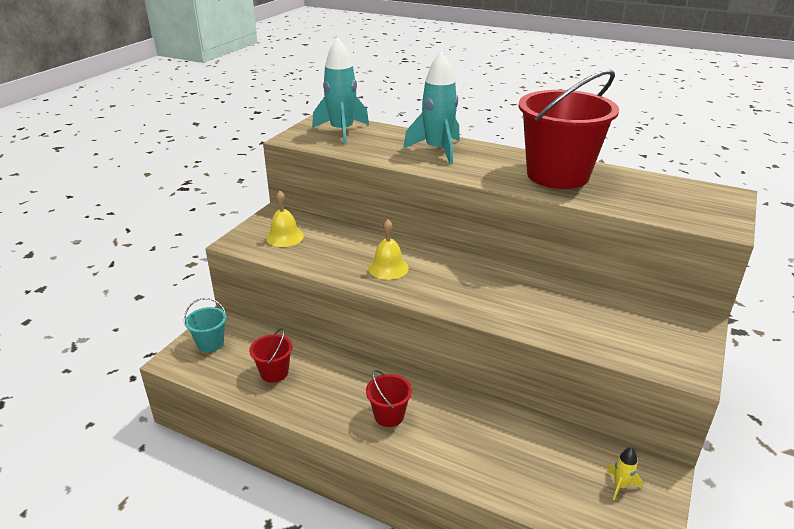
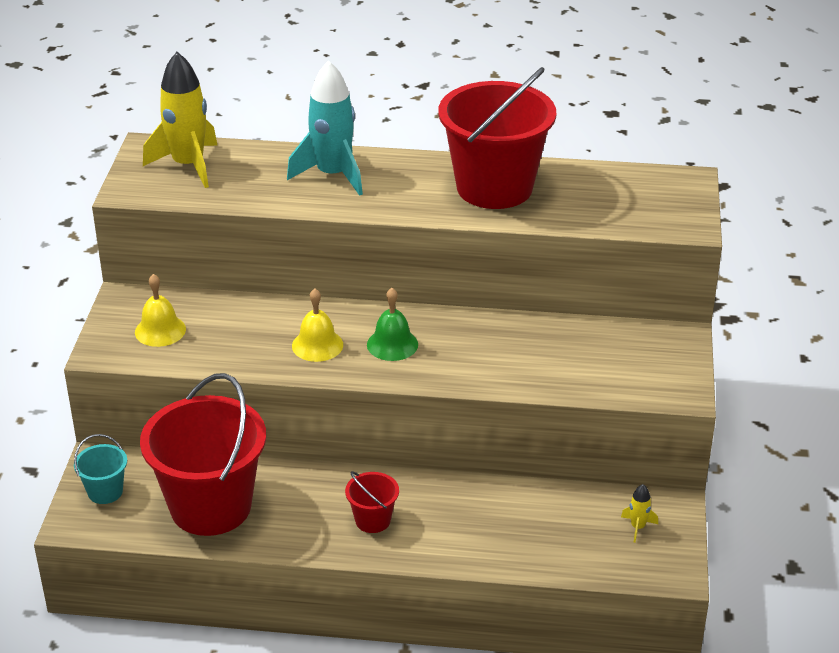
camera: 20 degrees left, 5 degrees up
red bucket [249,328,293,383] -> red bucket [140,373,266,536], size x2.30
turquoise rocket [312,38,369,144] -> yellow rocket [143,52,218,188]
none -> green bell [367,288,418,361]

